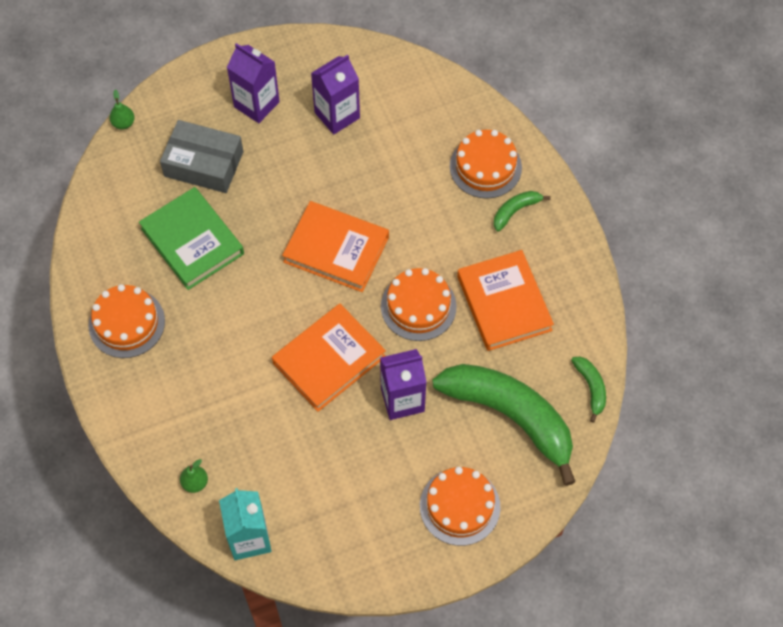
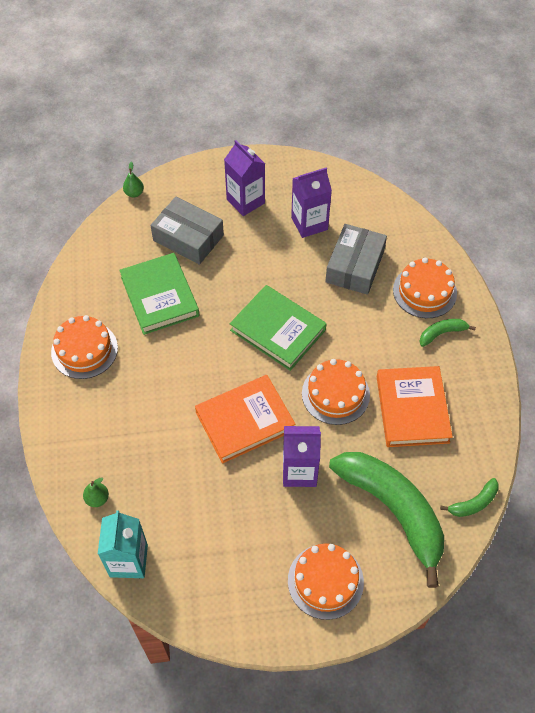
camera: 15 degrees right, 5 degrees down
orange book [282,201,389,292] -> green book [230,285,327,371]
green banana [571,356,606,422] -> green banana turned 60 degrees clockwise [440,478,499,517]
none -> grey box [325,224,387,295]

